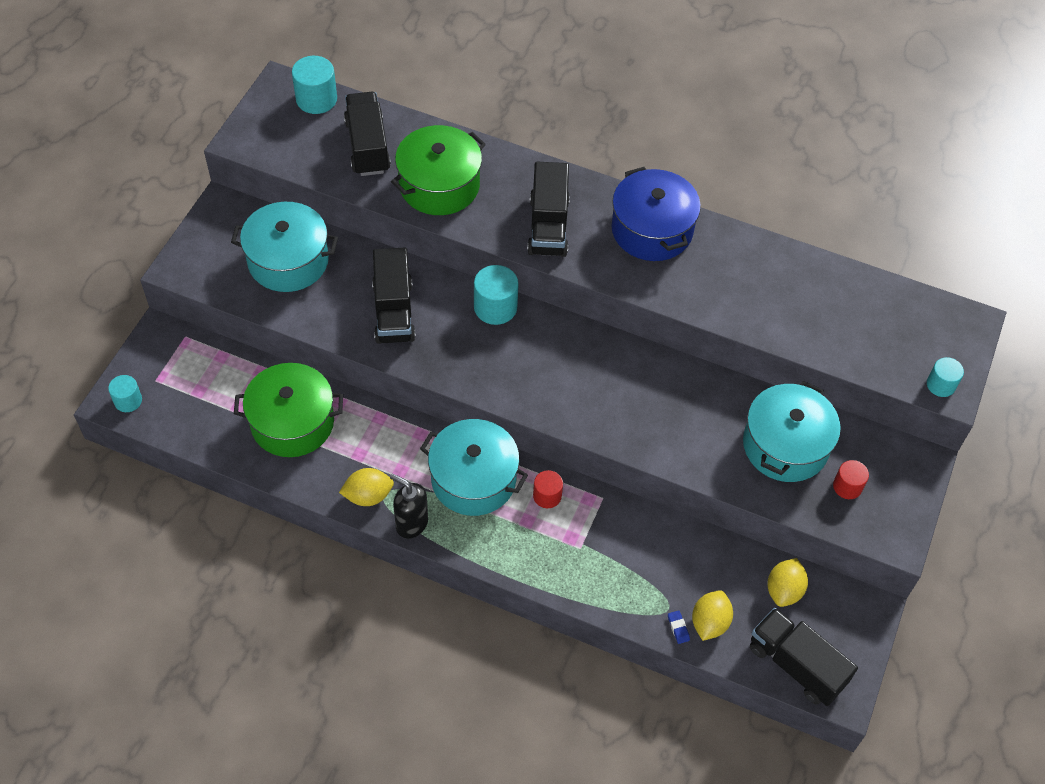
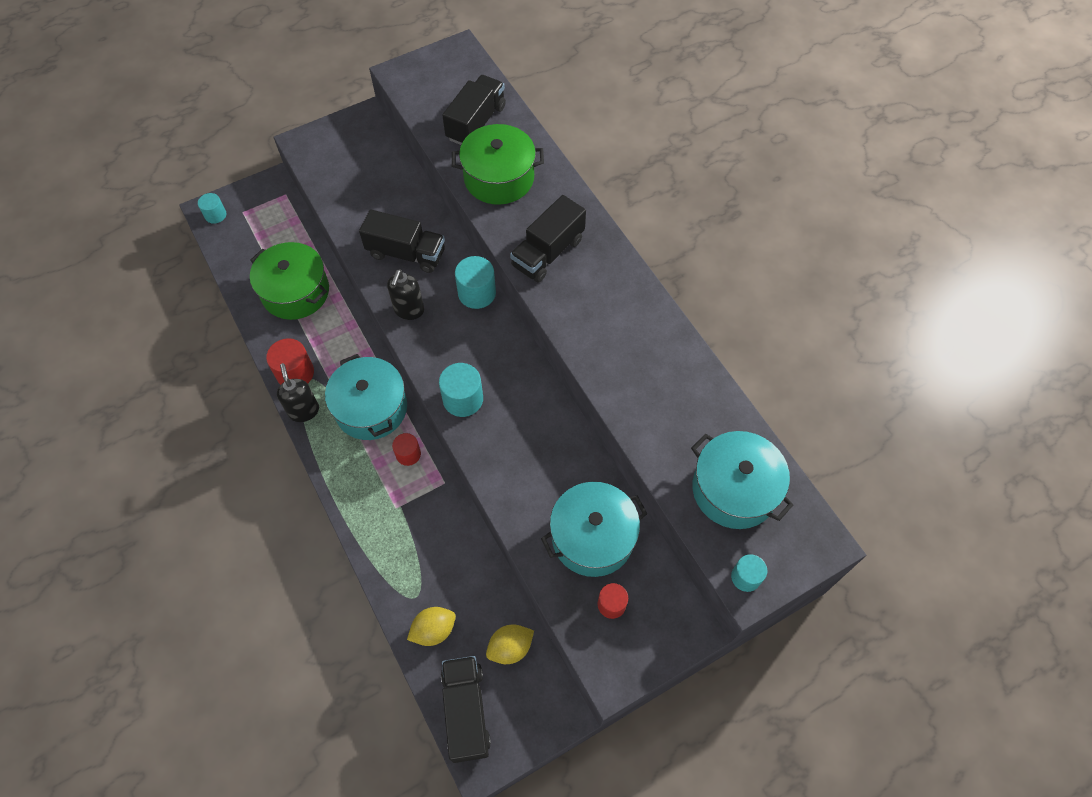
camera: 40 degrees right, 5 degrees up
turquoise pot [231,202,338,292] -> turquoise pot moved to [691,431,793,529]
turquoise cylinder [292,56,337,114] -> turquoise cylinder moved to [439,363,483,417]
yellow lemon [339,468,394,506] -> red cylinder [266,338,314,385]
black truck [372,248,416,344] -> black truck turned 105 degrees counterclockwise [359,209,445,273]
blue pot [611,167,701,261] -> none
blue eraser [668,610,690,644] -> none
none -> black soap dispenser [387,269,424,320]

